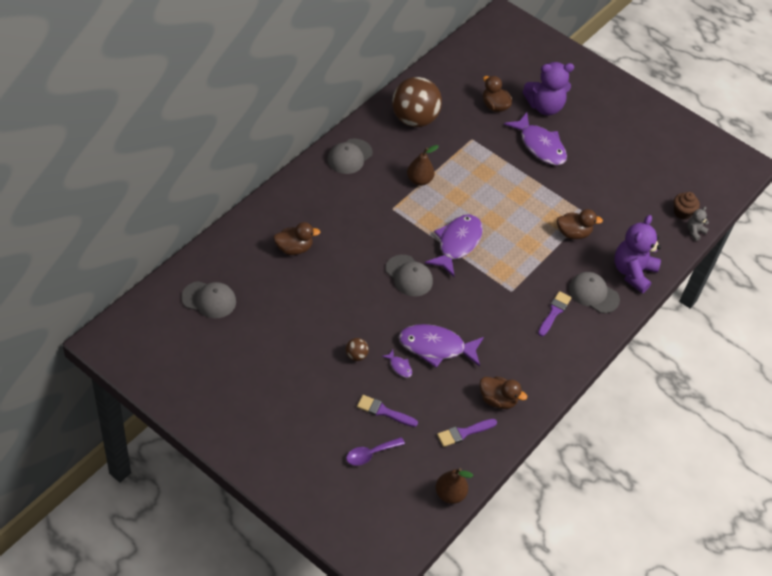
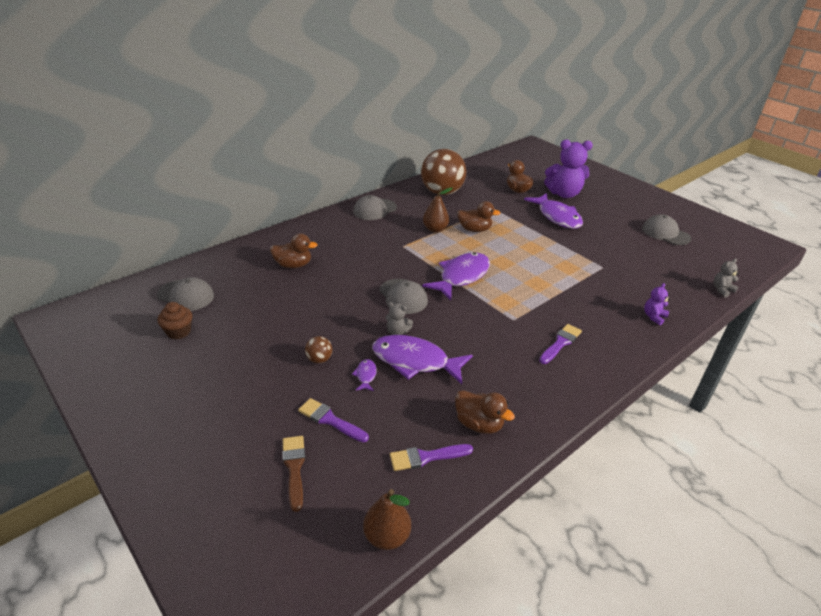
camera: 15 degrees right, 15 degrees down
purple spoon [346,437,405,466] -> brown brush [282,436,305,512]
purple fish [382,350,412,378] -> purple fish turned 150 degrees counterclockwise [352,359,377,391]
brown duck [557,209,603,239] -> brown duck moved to [457,201,501,232]
grey cap [569,272,620,314] -> grey cap moved to [642,214,691,245]
purple teddy bear [614,215,661,293] -> purple teddy bear [644,283,670,325], size x0.46
brown cupcake [674,192,700,220] -> brown cupcake moved to [158,302,192,339]
none -> grey teddy bear [386,302,413,335]

